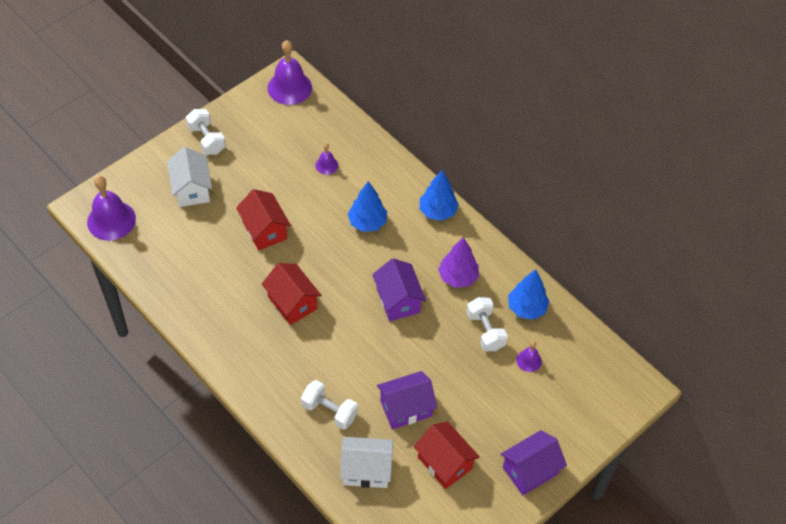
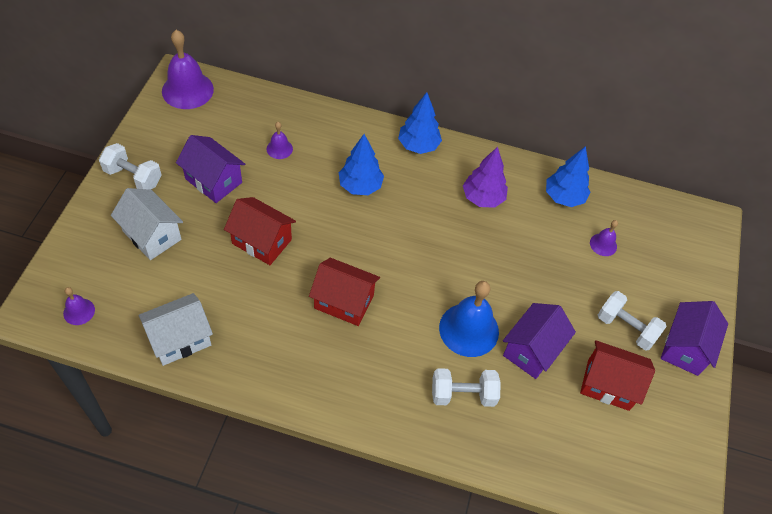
camera: 35 degrees left, 0 degrees up
purple bell [87,176,136,241] -> purple bell [63,287,95,325], size x0.49
white house [340,437,393,488] -> white house moved to [139,293,213,366]
purple house [372,258,426,321] -> purple house moved to [176,135,245,203]
white dumbbell [466,297,508,351] -> white dumbbell moved to [598,291,667,351]
none -> blue bell [439,281,499,357]

